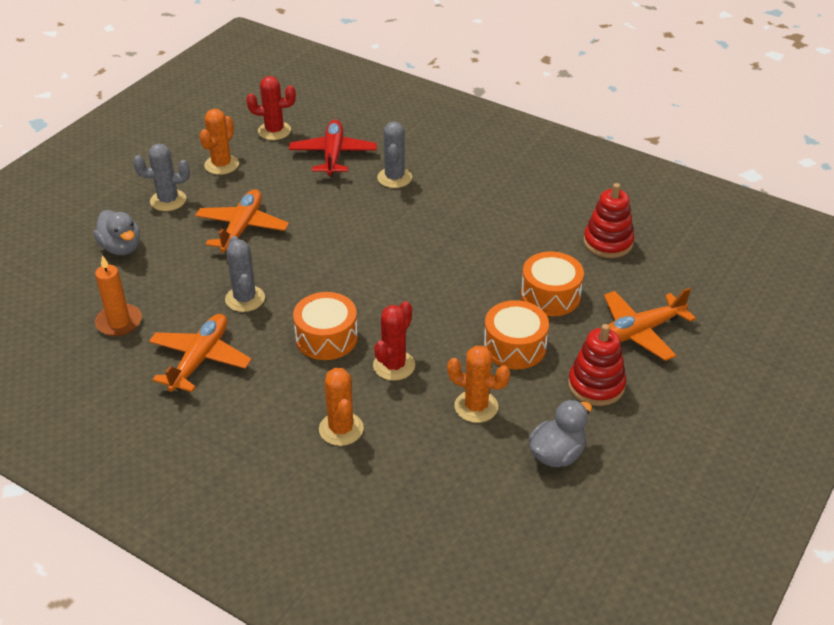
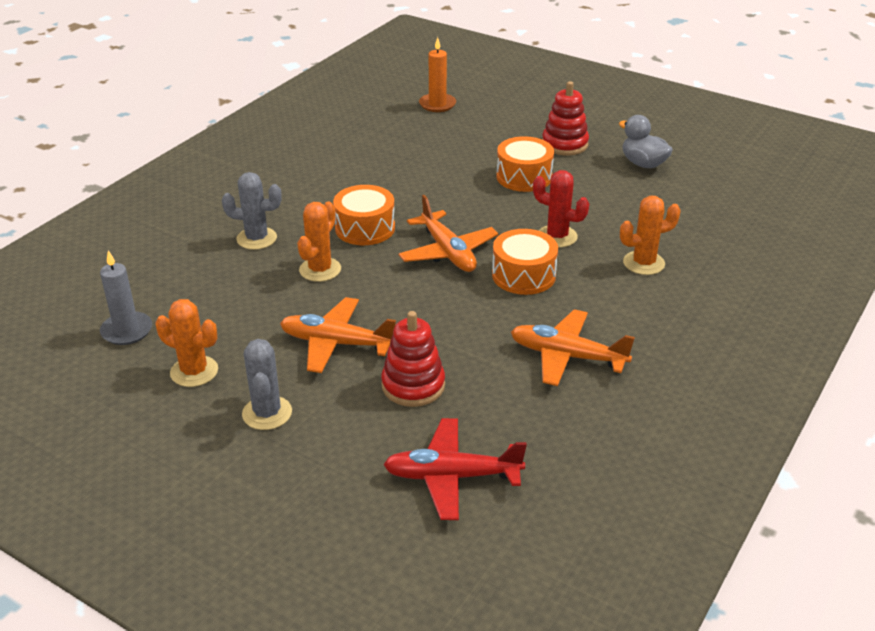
camera: 90 degrees left, 5 degrees down
grey duck [93,210,140,255] -> none
orange candle [95,255,142,336] -> orange candle moved to [419,37,456,112]
grey cactus [225,236,265,312] -> none
red cactus [246,76,296,140] -> grey candle [100,250,152,345]
red plane [289,120,377,176] -> red plane moved to [383,418,527,520]
orange cactus [447,346,510,423] -> orange cactus moved to [297,202,341,282]
orange drum [521,251,584,316] -> orange drum moved to [333,185,395,245]
red stacking toy [583,183,634,258] -> red stacking toy moved to [381,311,445,407]
orange plane [604,287,696,361] -> orange plane moved to [399,195,498,272]

